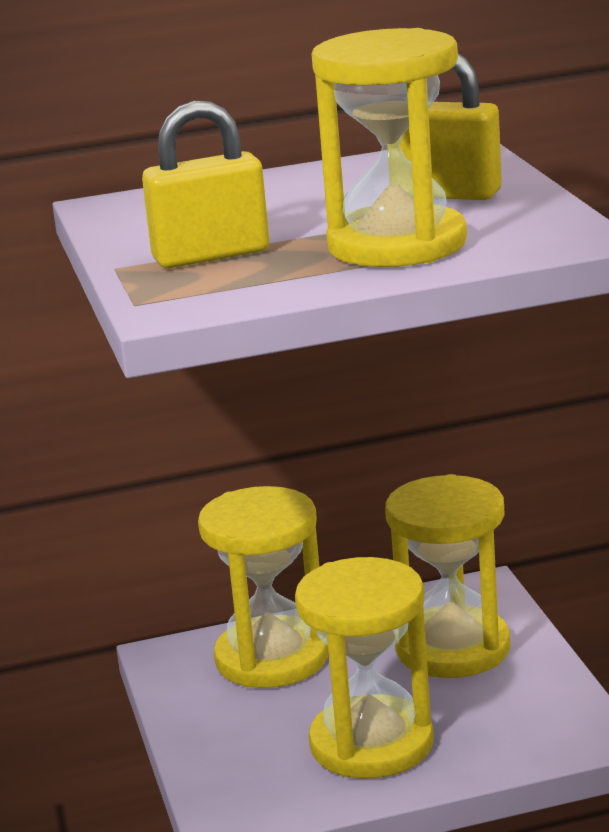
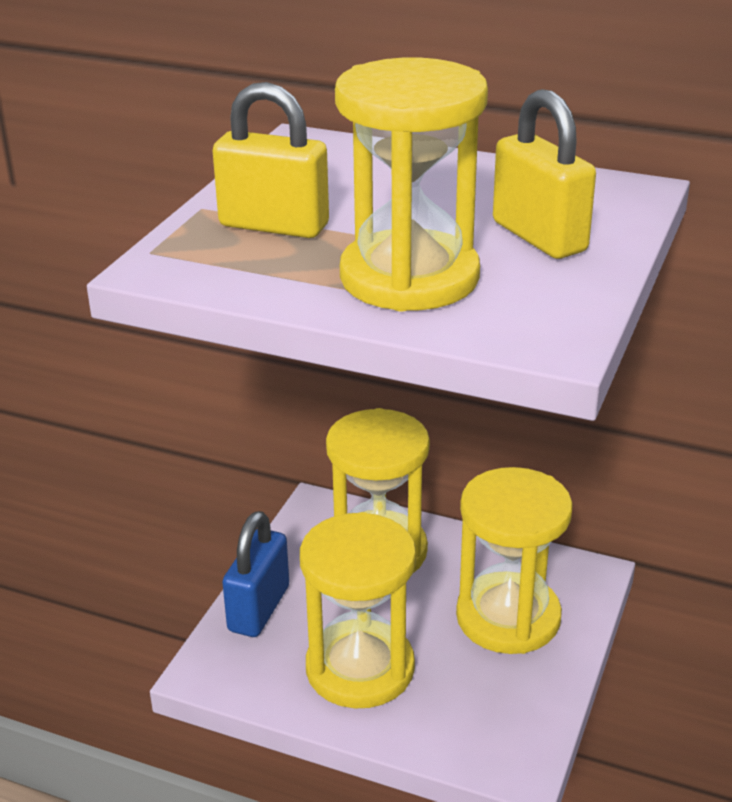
camera: 35 degrees right, 10 degrees up
none -> blue padlock [222,511,289,637]

